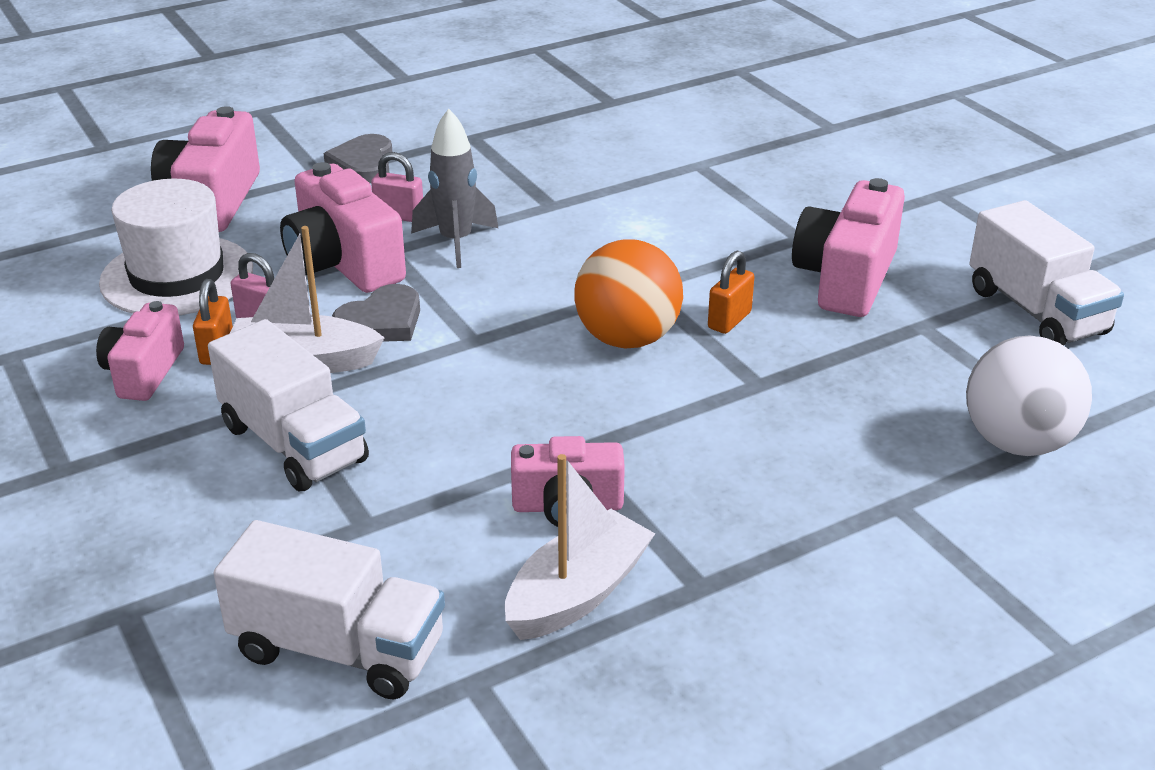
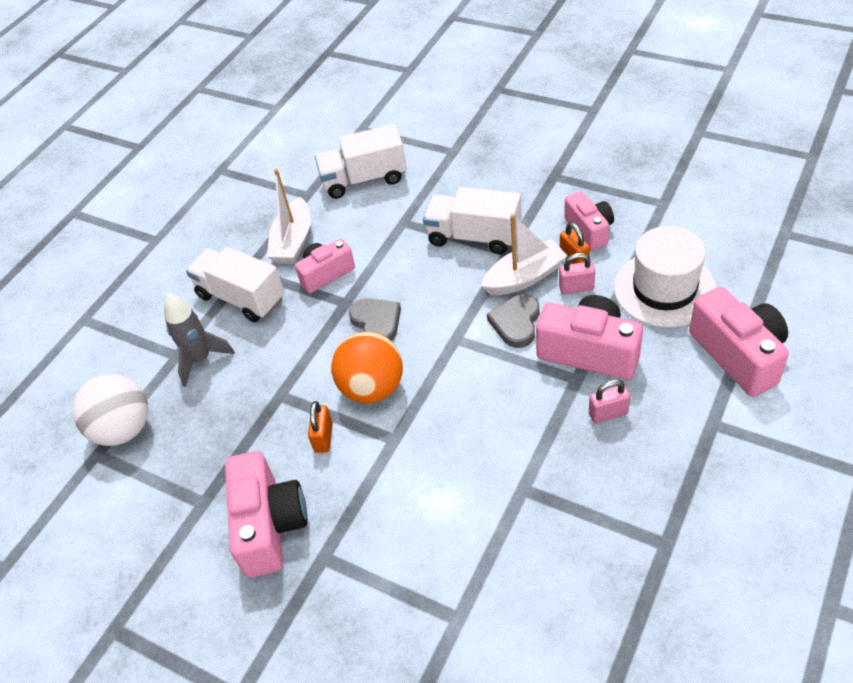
camera: 155 degrees right, 15 degrees up
grey heart [324,134,392,183] -> grey heart moved to [349,298,401,341]
grey rocket [411,109,498,268] -> grey rocket moved to [164,294,235,387]
white truck [969,200,1124,346] -> white truck moved to [186,247,285,322]

